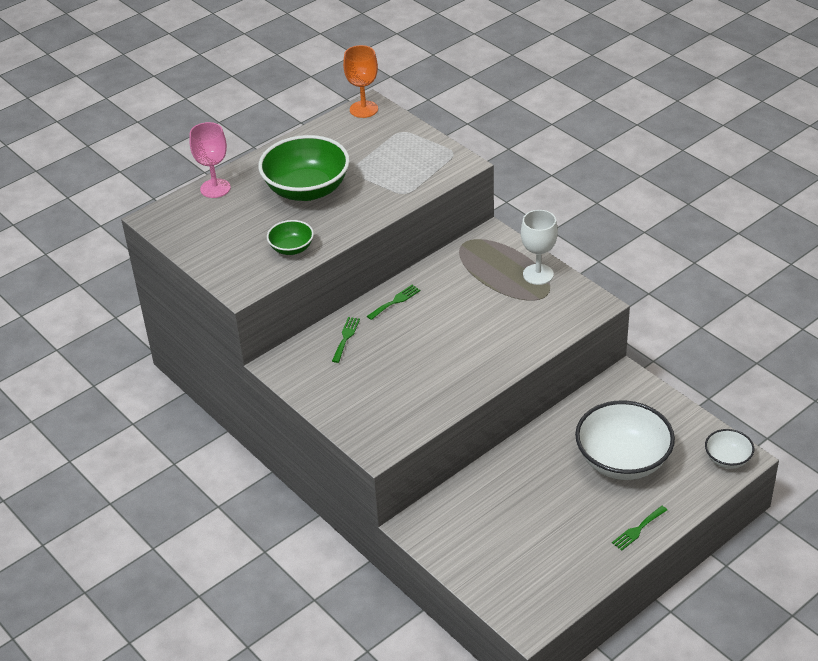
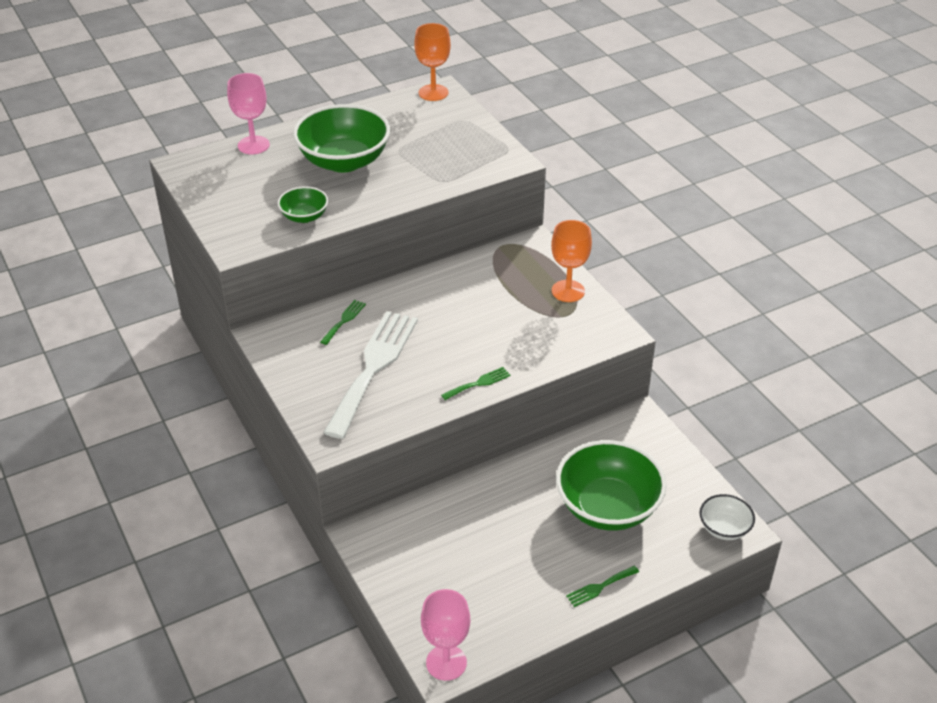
camera: 10 degrees right, 0 degrees up
green fork [367,285,420,320] -> green fork moved to [441,367,511,400]
white goblet [521,210,558,285] -> orange goblet [551,220,592,302]
white bowl [575,400,675,480] -> green bowl [556,440,666,531]
none -> white fork [323,311,418,439]
none -> pink goblet [421,589,470,681]

